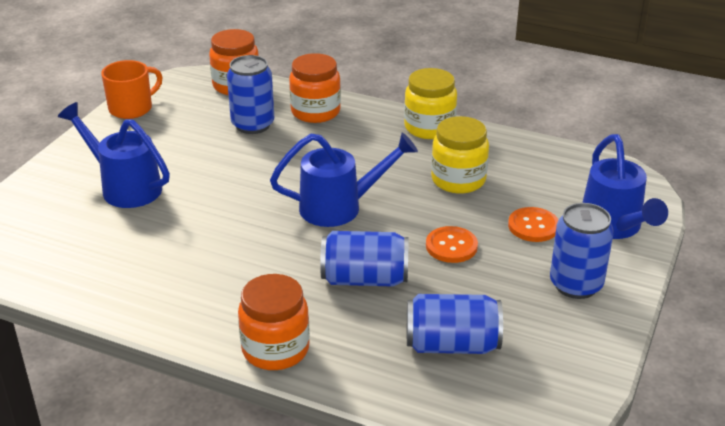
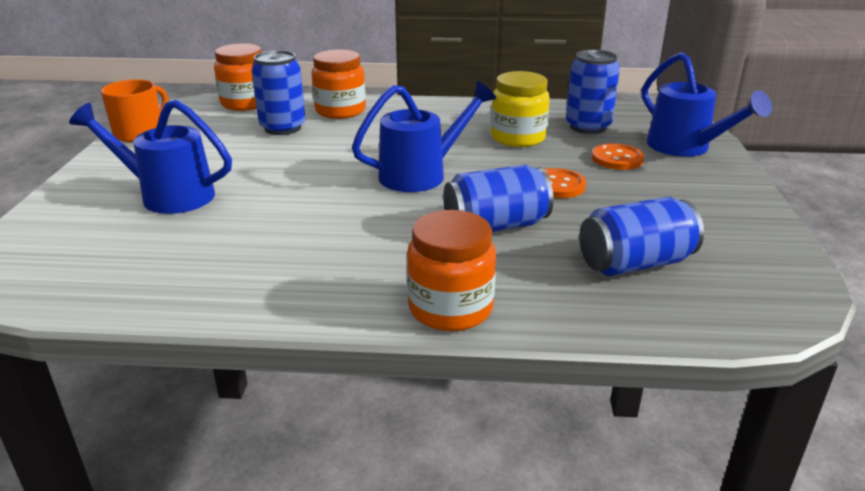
camera: 20 degrees left, 5 degrees down
yellow jar [404,68,457,139] -> none
blue can [550,203,614,299] -> blue can moved to [566,49,620,134]

